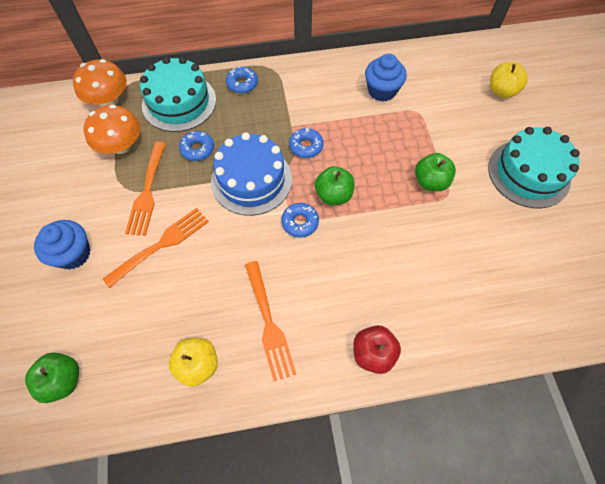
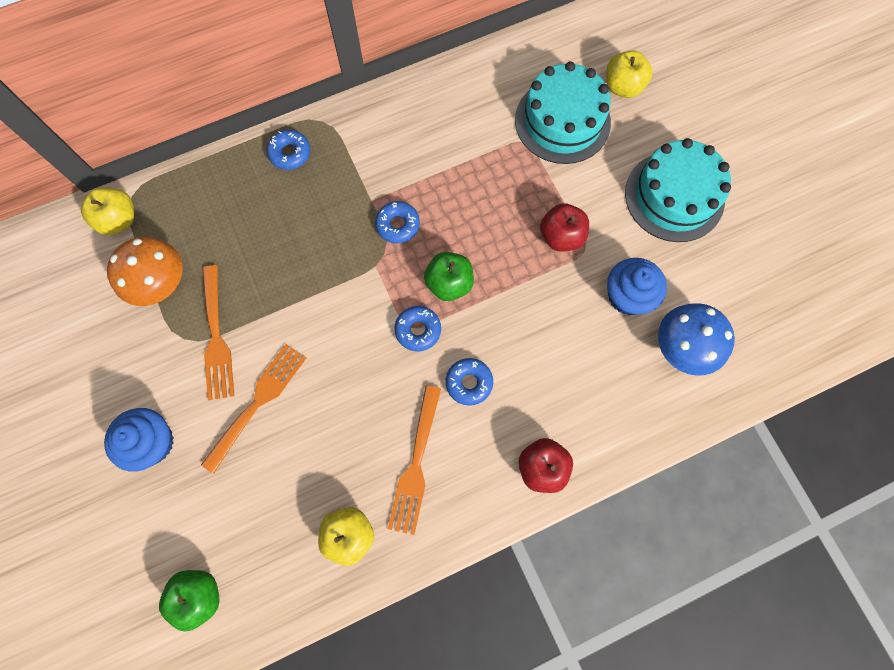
camera: 15 degrees left, 10 degrees up
orange mushroom [73,59,127,106] -> yellow apple [81,187,134,235]
turquoise cake [140,57,216,132] -> turquoise cake moved to [515,61,611,164]
blue donut [179,131,214,161] -> blue donut moved to [446,358,493,406]
blue cake [211,132,292,216] -> none
orange fork [245,261,296,381] -> orange fork turned 45 degrees clockwise [388,385,441,535]
blue cupcake [365,54,407,102] -> blue cupcake moved to [607,258,667,315]
green apple [415,153,456,191] -> red apple [540,203,589,252]
none -> blue mushroom [658,303,735,376]

